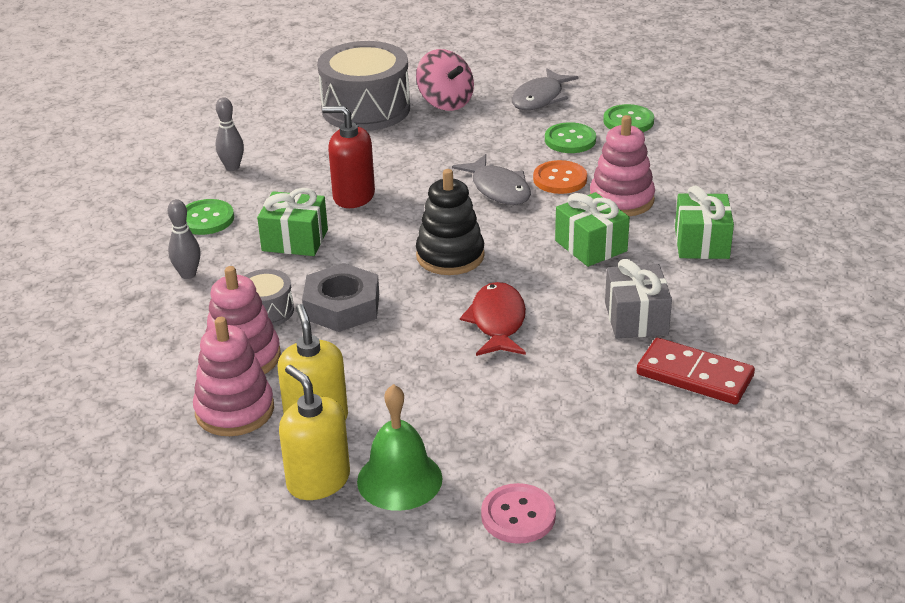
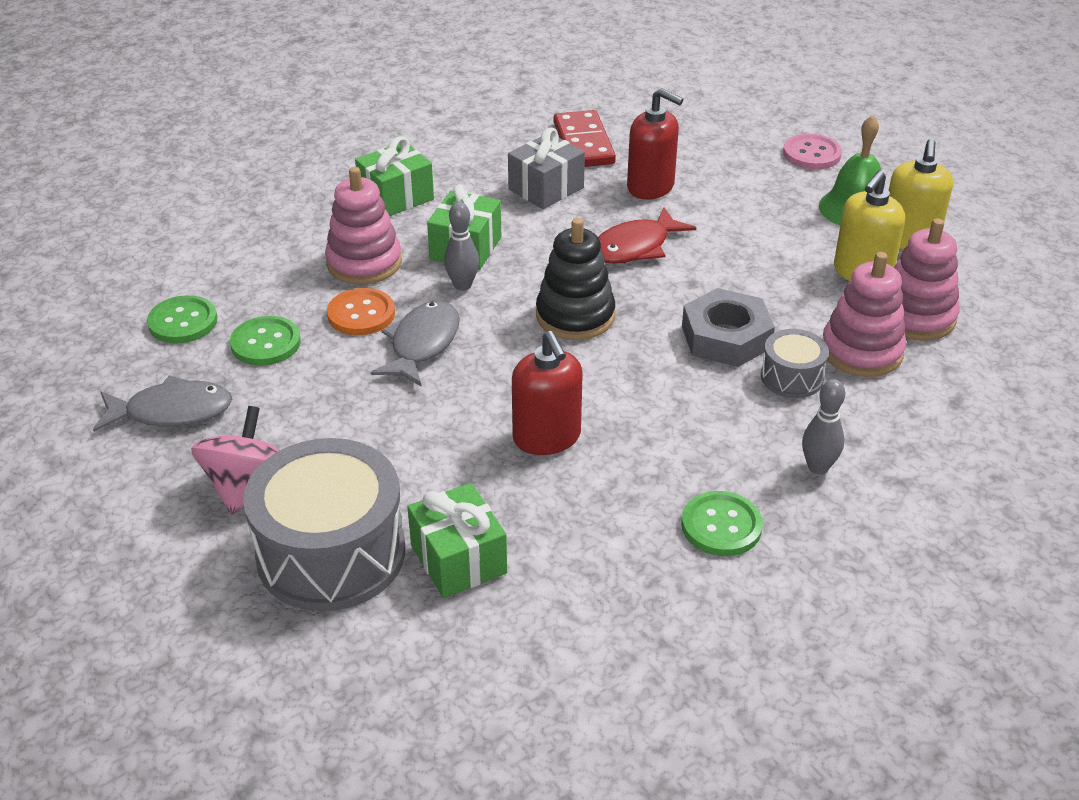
camera: 130 degrees left, 5 degrees up
grey bowling pin [215,97,244,171] -> grey bowling pin moved to [444,202,479,291]
green gift [257,188,328,256] -> green gift moved to [407,483,507,598]
none -> red soap dispenser [627,88,683,200]

